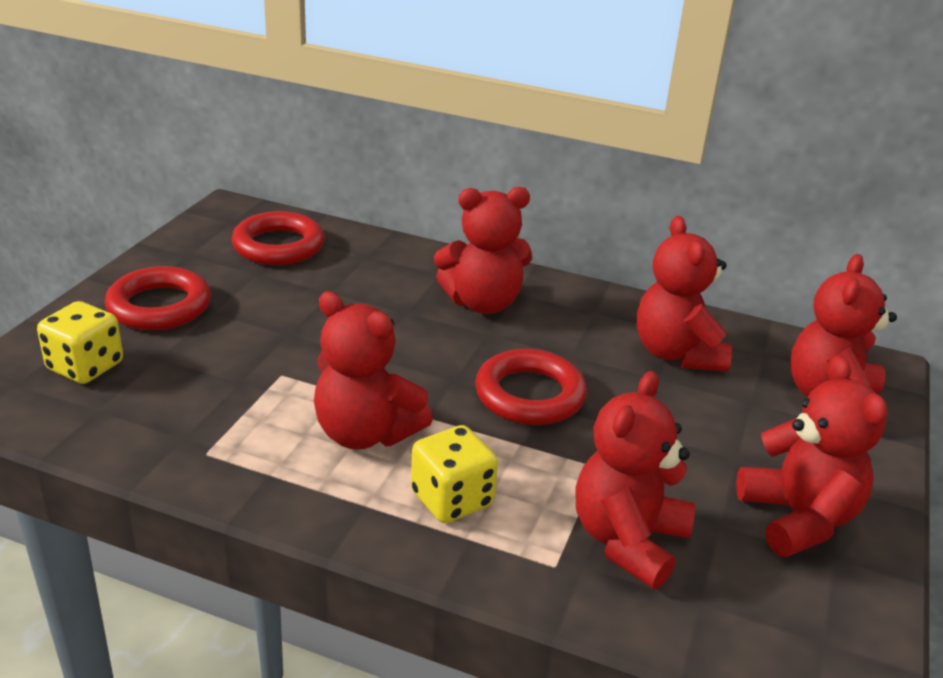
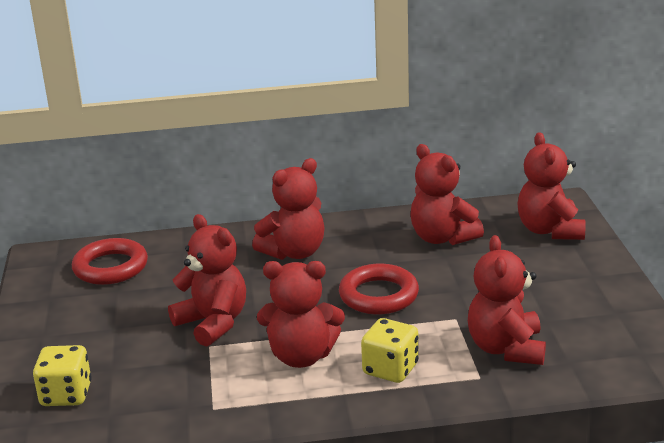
camera: 25 degrees left, 5 degrees down
red ring [105,266,211,330] -> none
red teddy bear [736,355,888,557] -> red teddy bear moved to [168,214,246,347]

